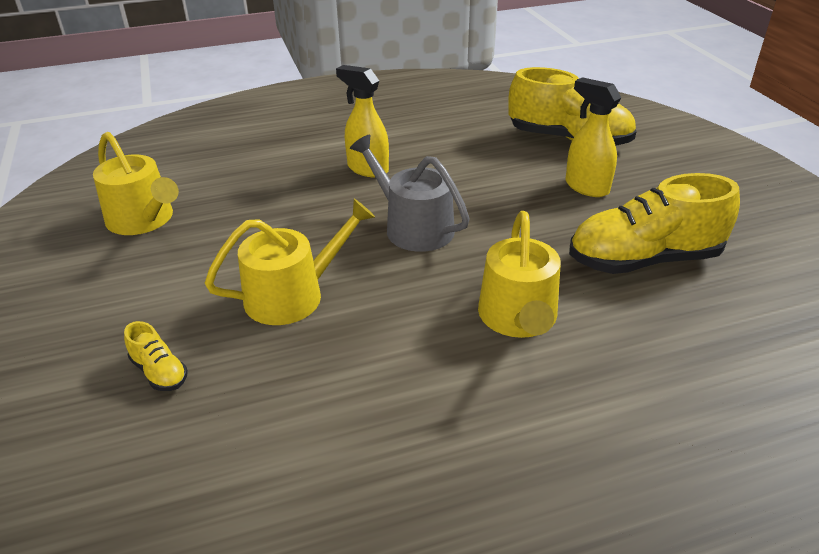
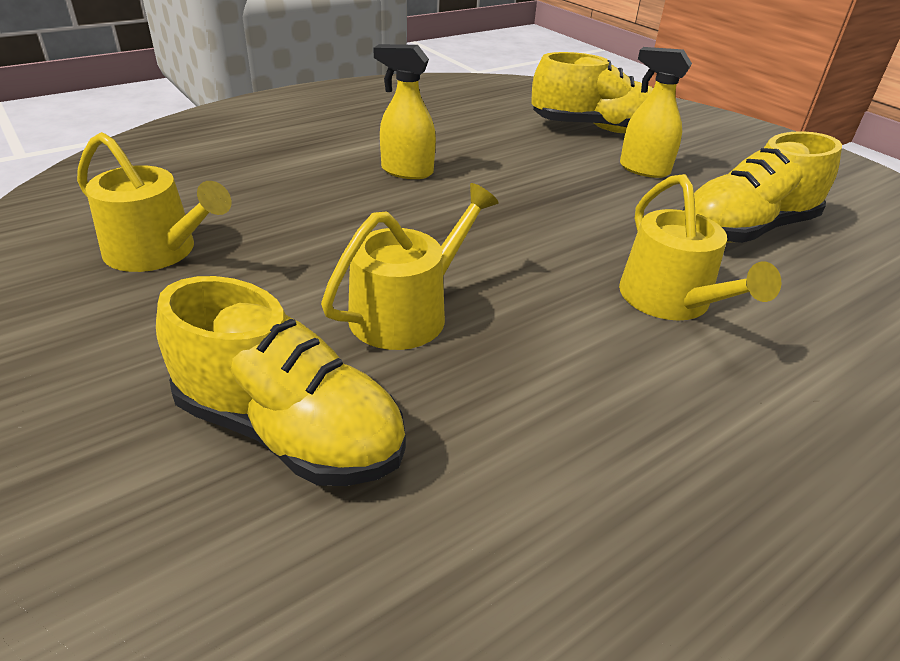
camera: 20 degrees left, 0 degrees up
yellow shoe [124,321,188,391] -> yellow shoe [156,276,406,486], size x2.31
grey watering can [350,135,470,252] -> none

